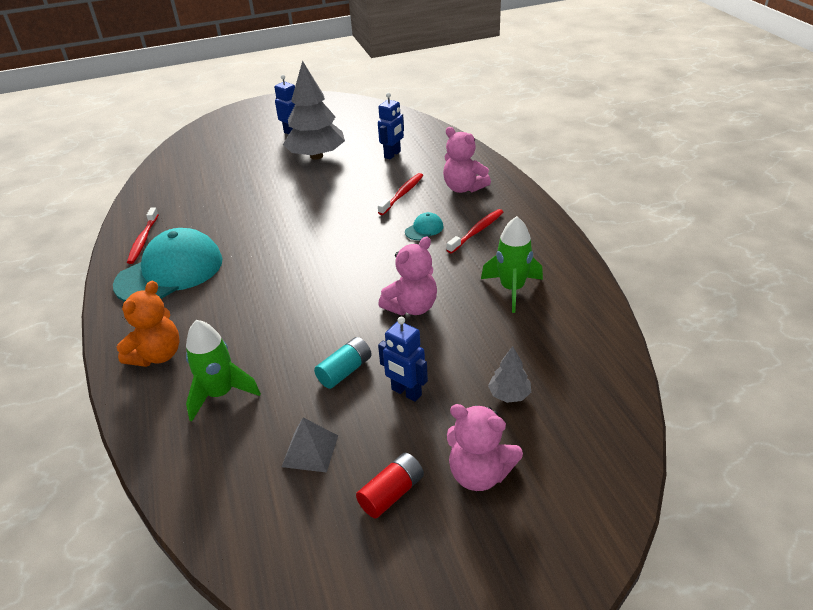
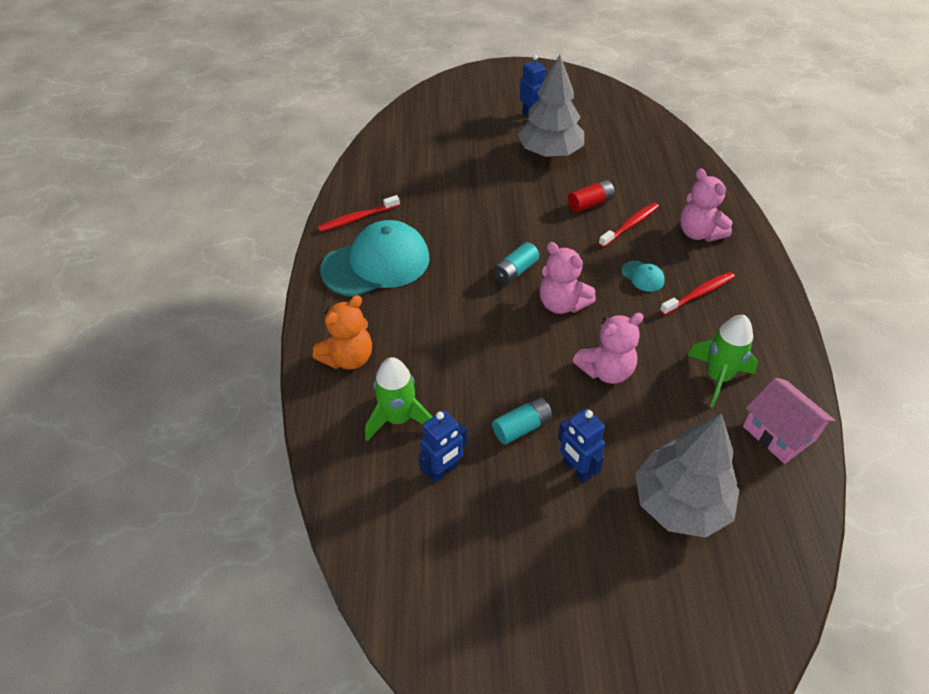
camera: 15 degrees right, 10 degrees up
red toothbrush [127,207,159,264] -> red toothbrush turned 45 degrees clockwise [318,195,400,232]
grey pyramid [282,418,338,473] -> none
red battery [356,453,424,518] -> red battery moved to [568,180,615,213]
blue robot [378,93,404,159] -> blue robot moved to [418,410,467,483]
turquoise cap [405,212,444,240] -> turquoise cap turned 75 degrees clockwise [621,261,665,292]
pink teddy bear [447,404,523,491] -> pink teddy bear moved to [540,242,596,314]
grey tree [488,346,531,403] -> grey tree [635,413,739,538], size x2.25
none -> turquoise battery [493,242,539,285]
none -> pink house [743,378,836,464]

